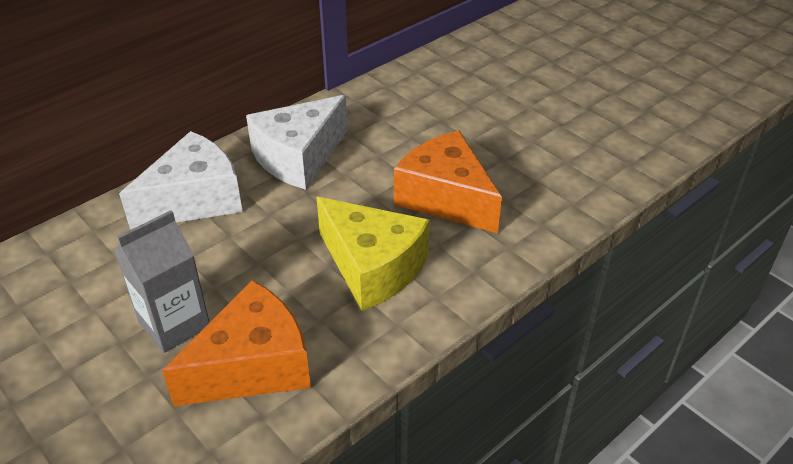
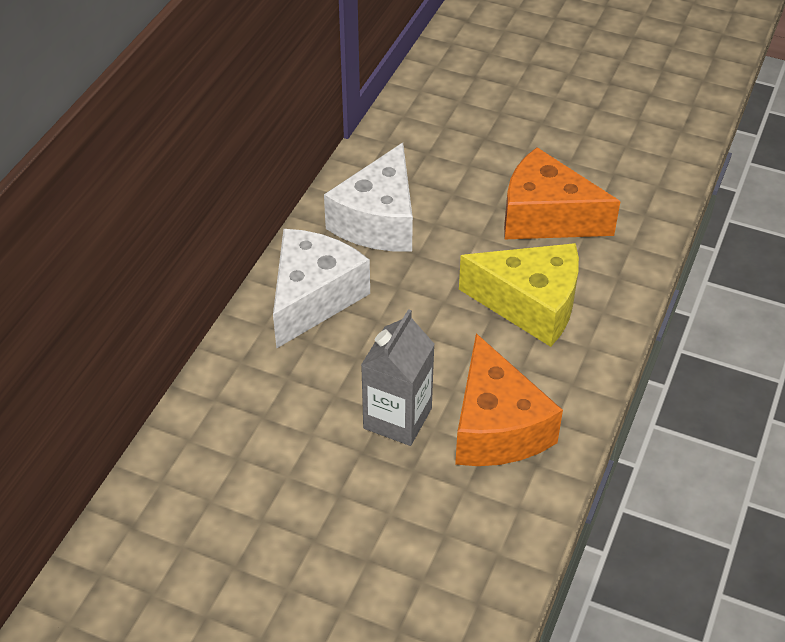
camera: 25 degrees left, 5 degrees up
orange cheese [162,280,311,406] -> orange cheese turned 135 degrees clockwise [455,333,563,466]

